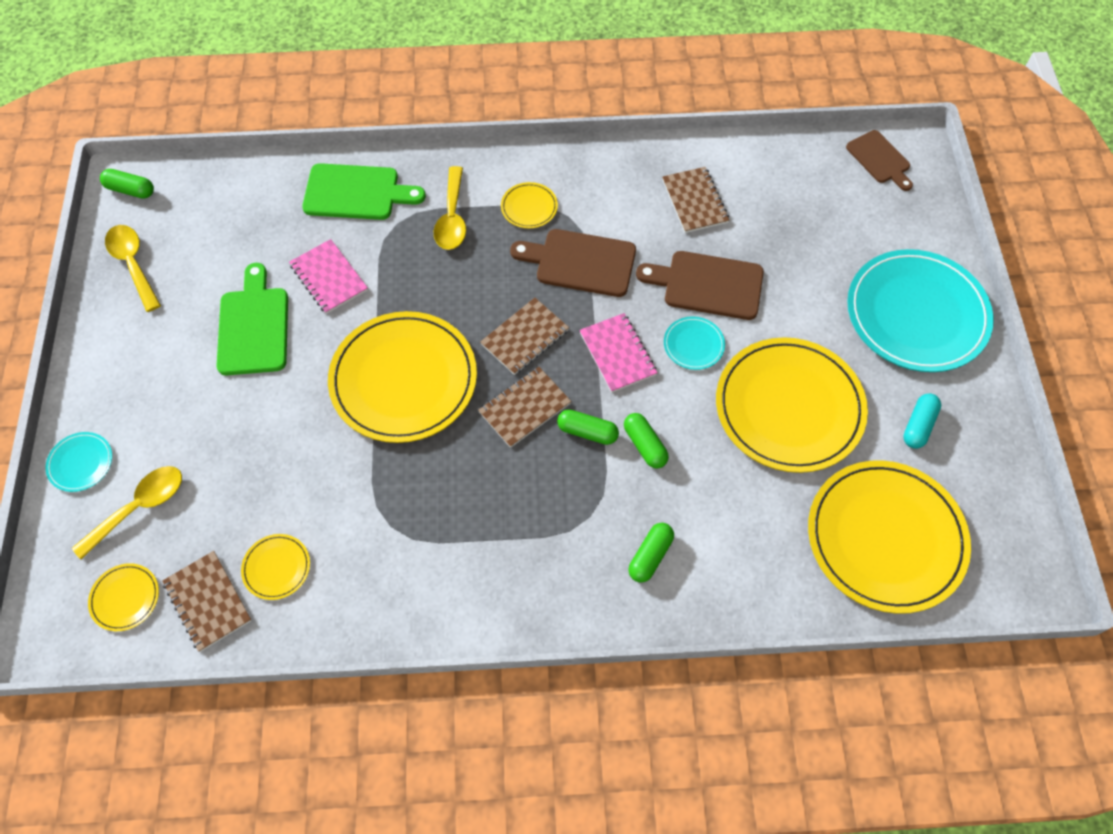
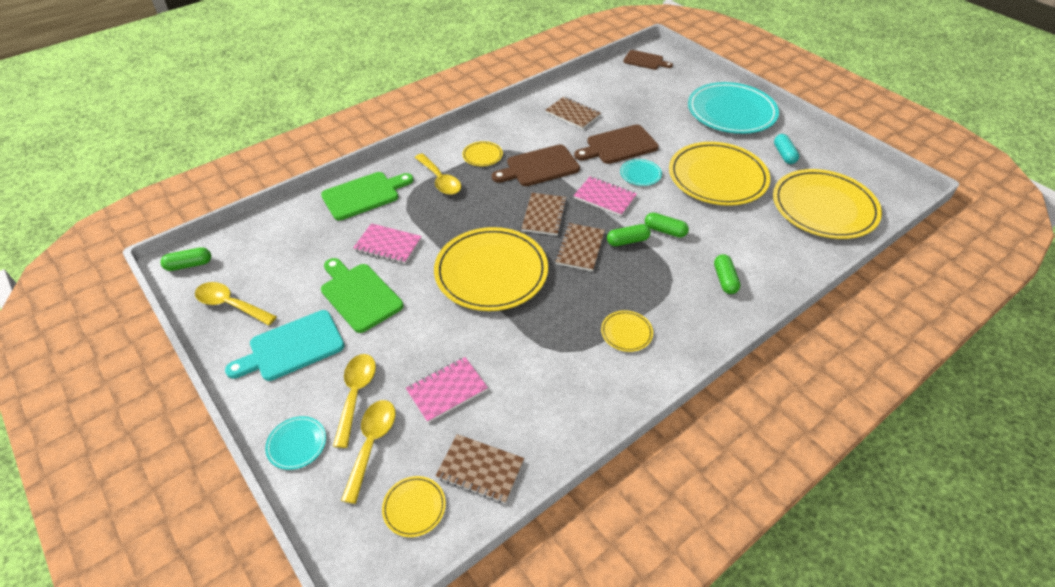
camera: 35 degrees left, 15 degrees down
yellow plate [241,534,310,600] -> yellow plate moved to [601,310,653,352]
none -> turquoise cutting board [225,310,345,381]
none -> yellow spoon [333,354,376,448]
none -> pink notebook [406,357,488,423]

